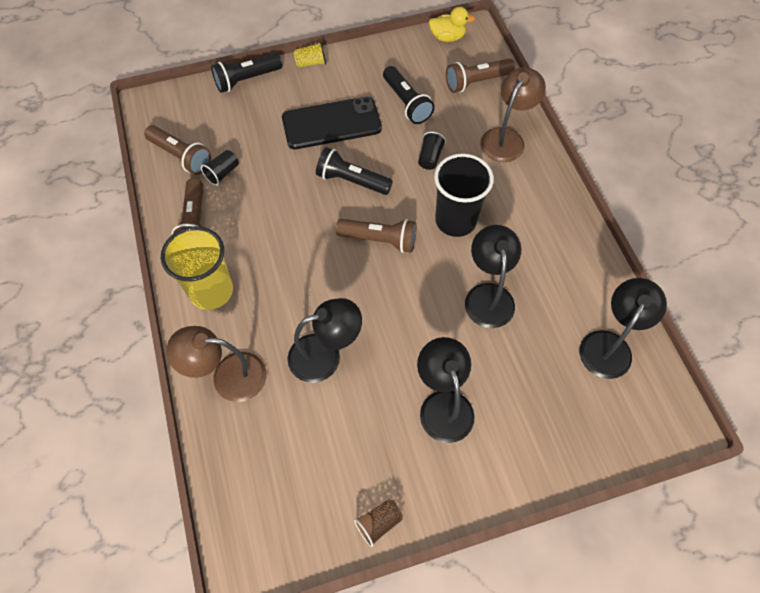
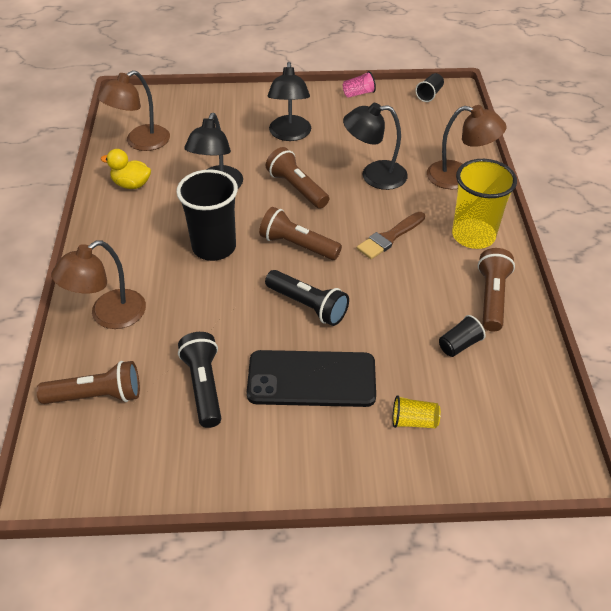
camera: 165 degrees left, 15 degrees down
brown flashlight [144,125,211,175] -> brown flashlight moved to [266,147,329,209]
black flashlight [211,54,283,93] -> none
yellow cup [294,42,326,68] -> yellow cup moved to [393,395,441,428]
brown cup [354,499,403,547] -> pink cup [343,71,376,98]
black cup [418,132,446,170] -> black cup moved to [415,73,444,102]
yellow duck [429,7,475,42] -> yellow duck moved to [101,149,151,189]
black lamp [580,278,667,379] -> brown lamp [97,70,170,151]
none -> brown brush [357,212,425,259]

